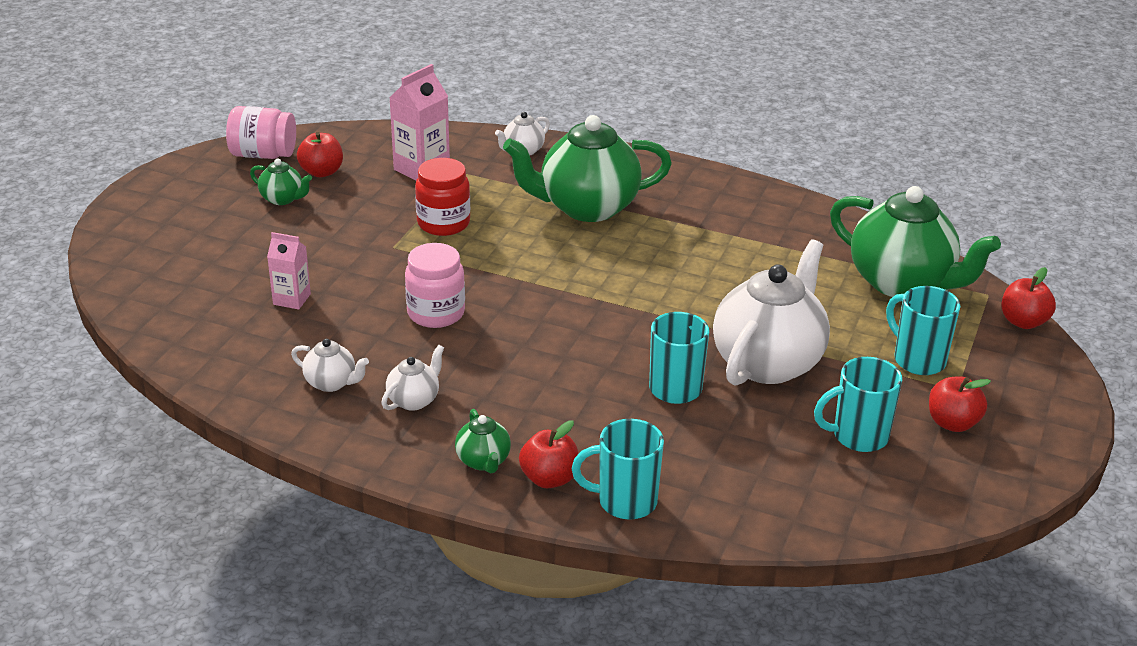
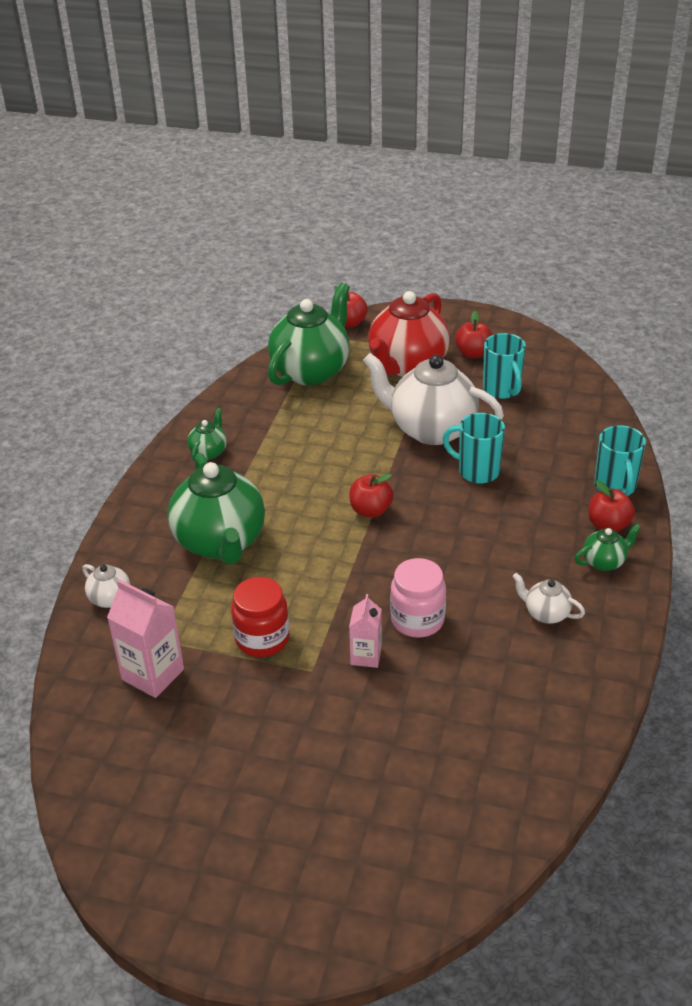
camera: 95 degrees left, 5 degrees up
pink jar [226,106,296,159] -> none
green teapot [250,159,312,205] -> green teapot moved to [187,408,227,462]
pink carton [267,232,311,310] -> pink carton moved to [349,594,382,668]
white teapot [291,339,369,392] -> none
red apple [297,132,343,177] -> red apple moved to [349,474,394,518]
turquoise mug [886,286,960,375] -> red teapot [368,291,450,377]

